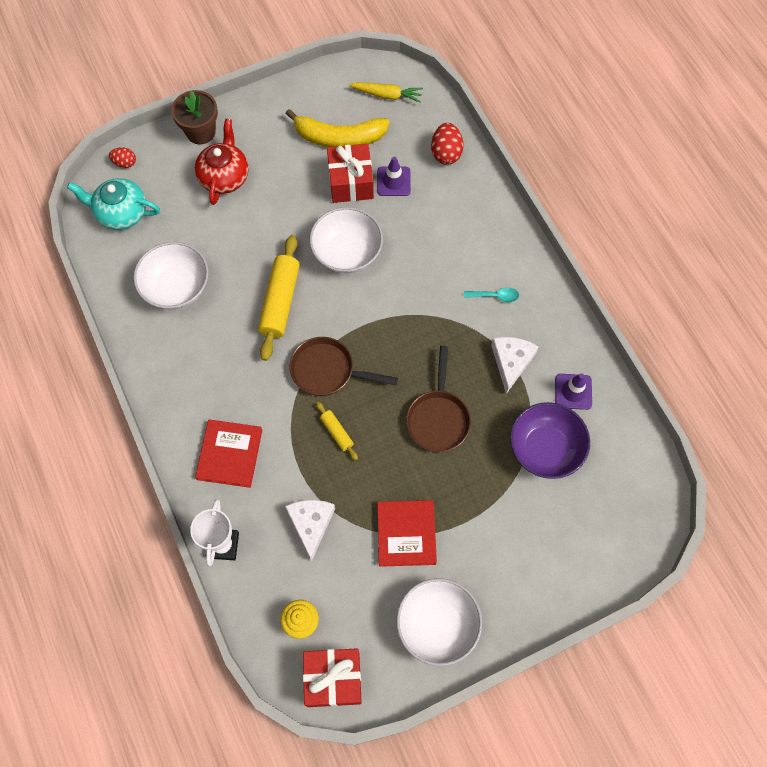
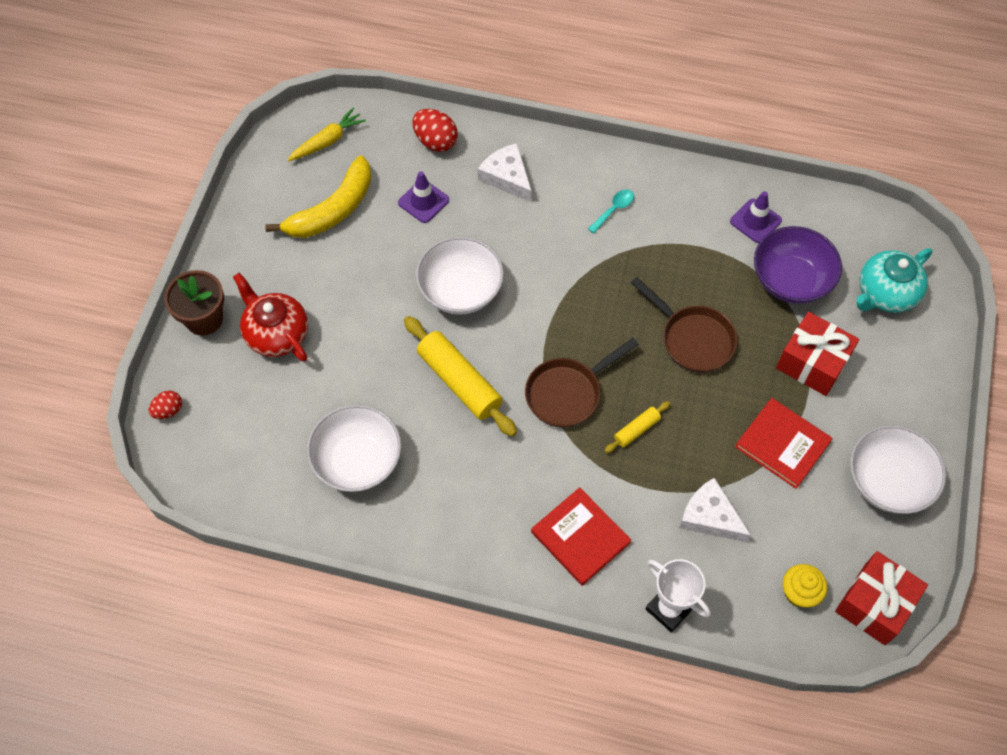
camera: 50 degrees left, 5 degrees down
turquoise teapot [67,178,160,230] -> turquoise teapot moved to [857,248,932,313]
yellow rolling pin [316,402,358,460] -> yellow rolling pin turned 45 degrees counterclockwise [604,401,670,453]
red gift [327,144,374,203] -> red gift moved to [776,312,859,396]
white cheese [491,337,539,394] -> white cheese moved to [478,143,532,202]

